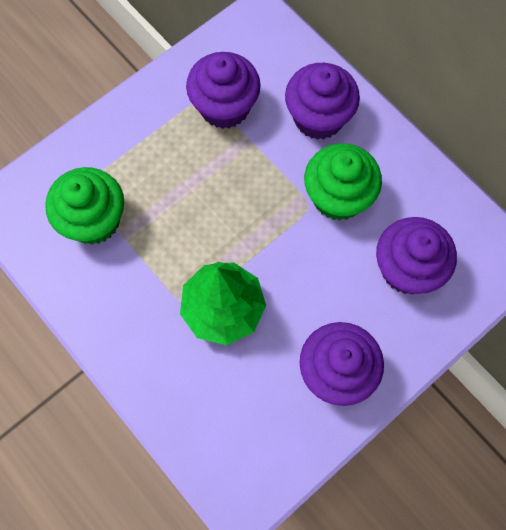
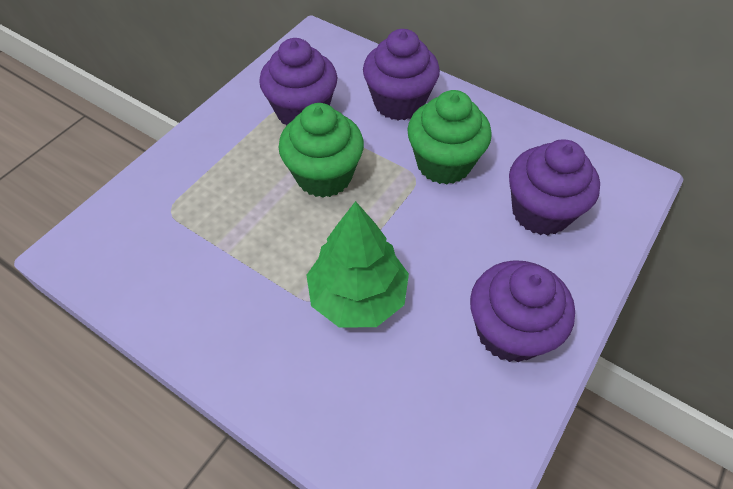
camera: 15 degrees left, 15 degrees down
green cupcake [45,167,124,245] -> green cupcake moved to [278,103,364,198]

